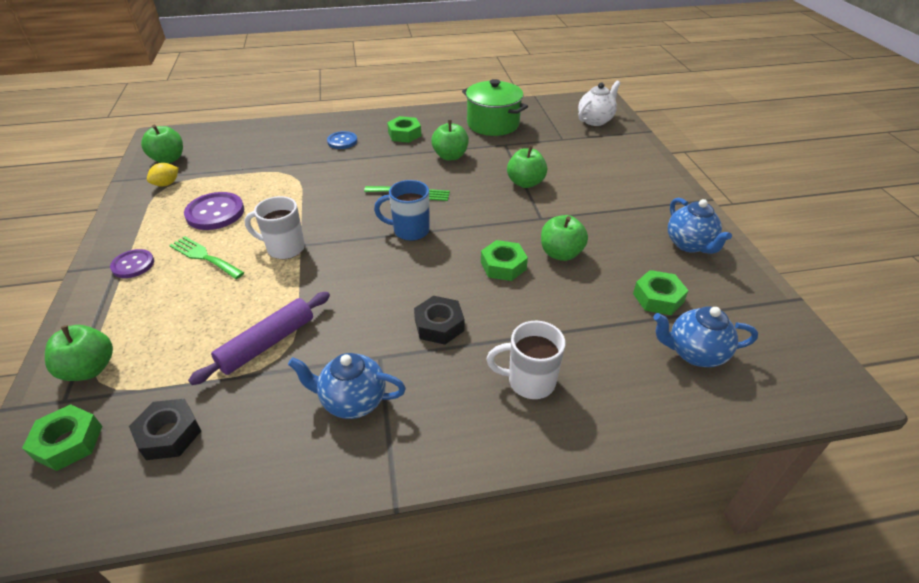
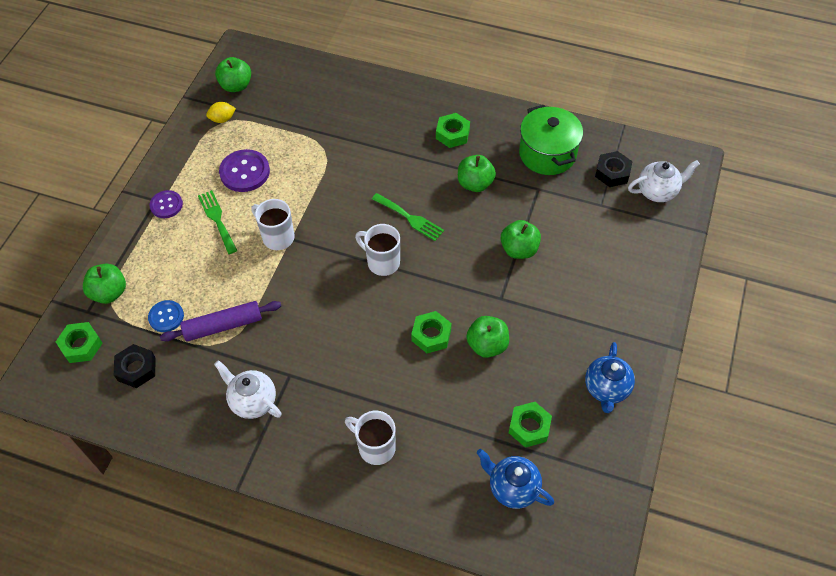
camera: 30 degrees right, 15 degrees up
blue teapot [288,353,406,419] -> white teapot [214,360,282,419]
blue button [327,131,357,149] -> blue button moved to [148,300,184,332]
blue mug [374,180,430,241] -> white mug [355,224,400,276]
black nut [414,296,465,345] -> black nut moved to [595,151,633,187]

